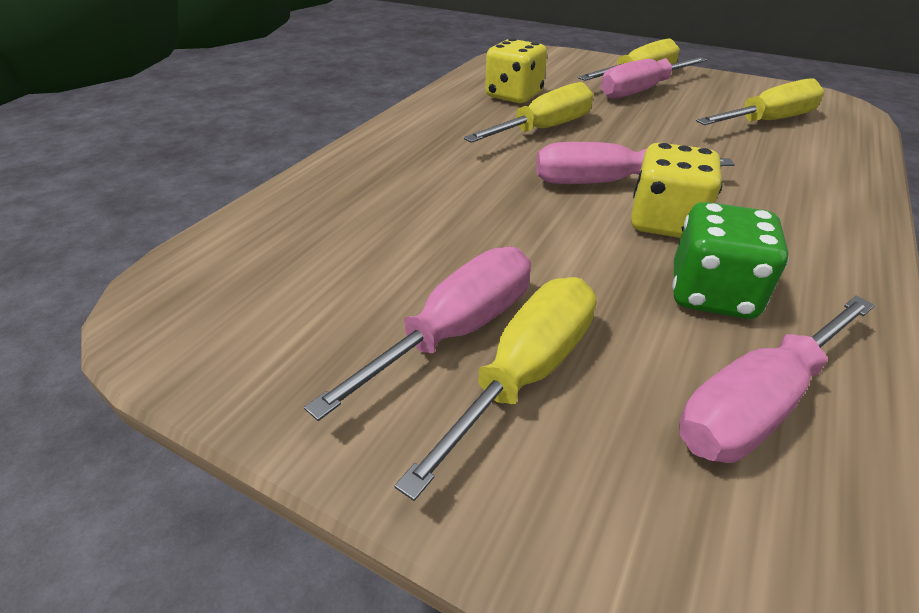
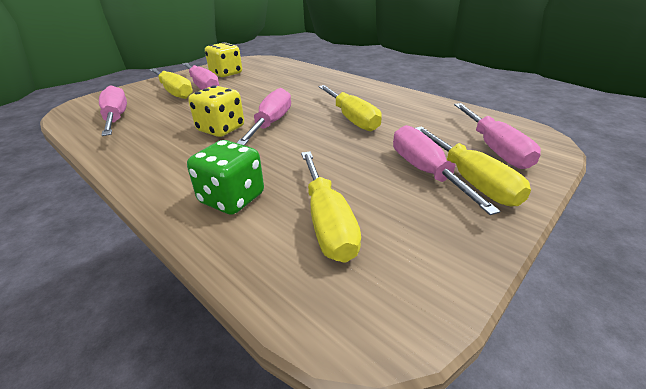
camera: 105 degrees right, 5 degrees down
yellow dice [485,38,547,103] -> yellow dice moved to [205,42,242,77]
green dice [672,202,789,319] -> green dice moved to [187,140,264,215]
none -> pink screwdriver [454,103,541,169]

